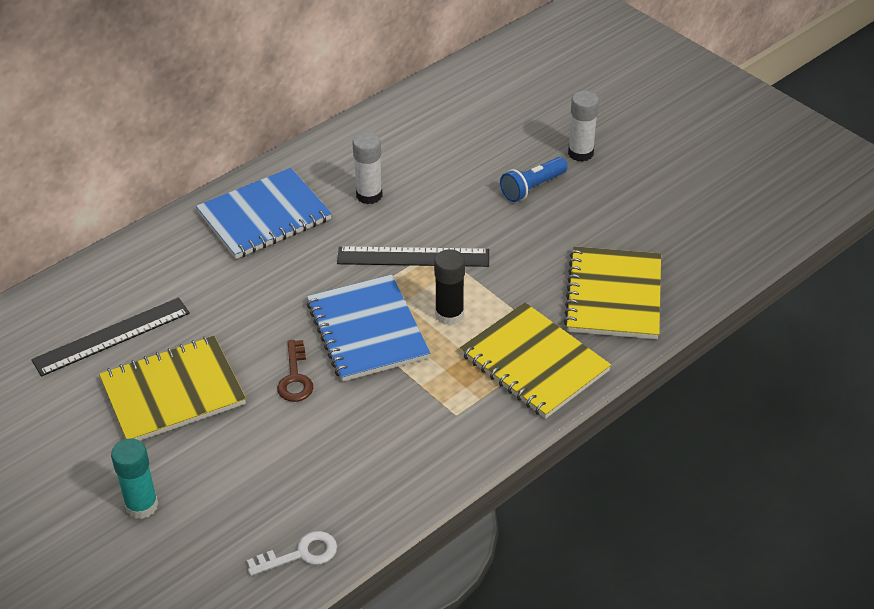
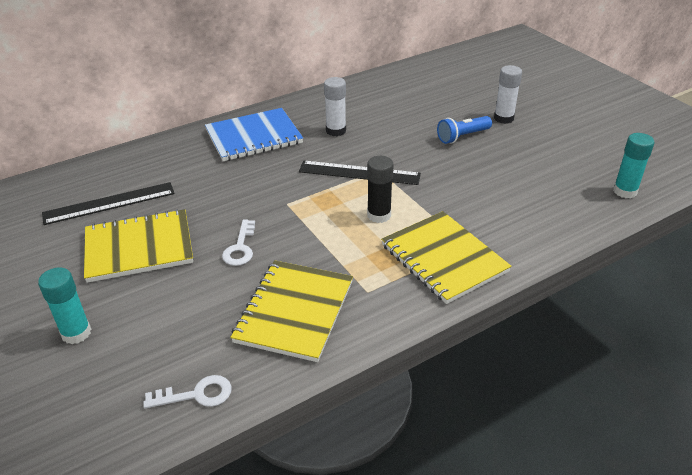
camera: 10 degrees right, 5 degrees down
brown key [277,340,313,402] -> white key [222,219,255,266]
blue notebook [307,275,430,382] -> none
yellow notebook [564,246,661,339] -> yellow notebook moved to [230,260,353,362]
none -> turquoise glue stick [613,133,654,198]

